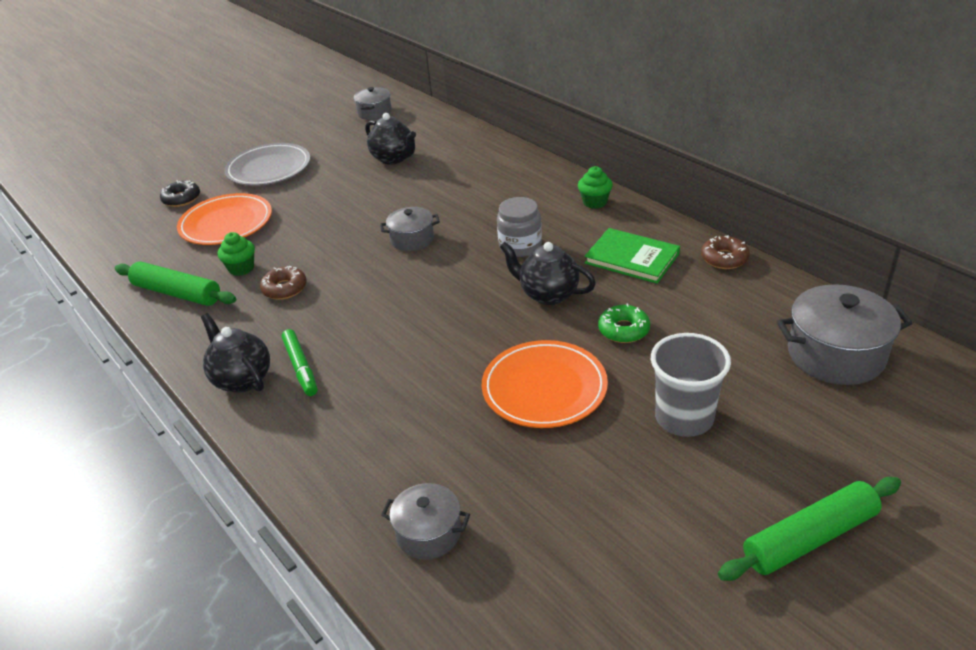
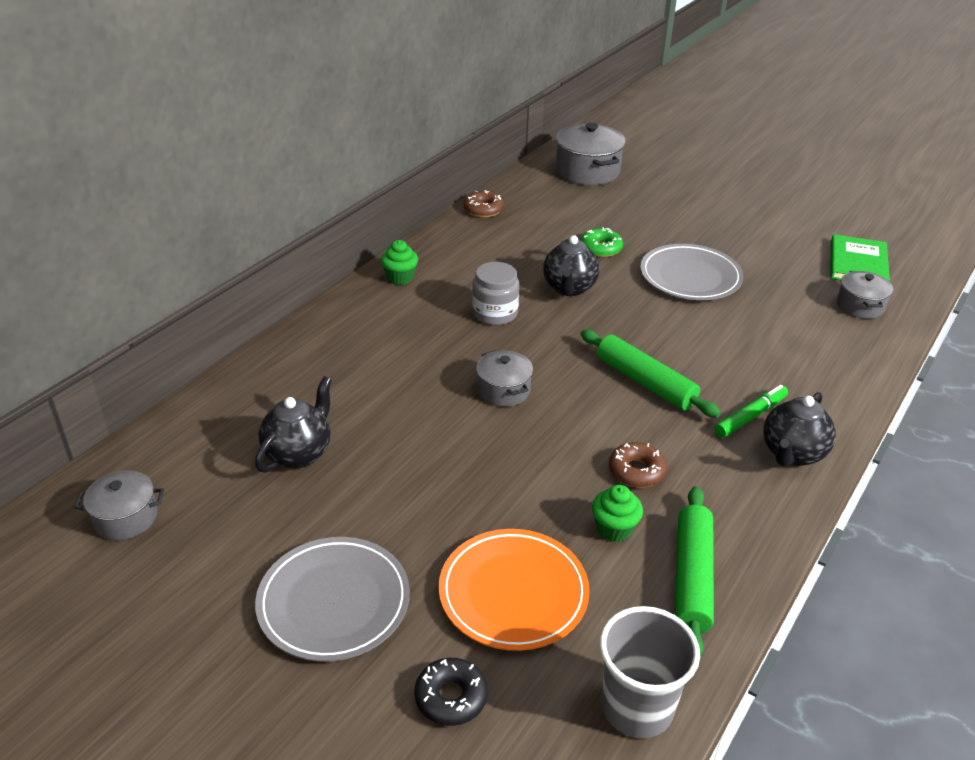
camera: 110 degrees left, 0 degrees up
orange plate [482,340,608,428] -> grey plate [640,244,743,300]
green book [585,228,680,284] -> green book moved to [830,234,890,281]
grey cup [651,333,731,437] -> grey cup moved to [600,606,700,738]
green rolling pin [718,477,901,581] -> green rolling pin moved to [581,330,721,418]

